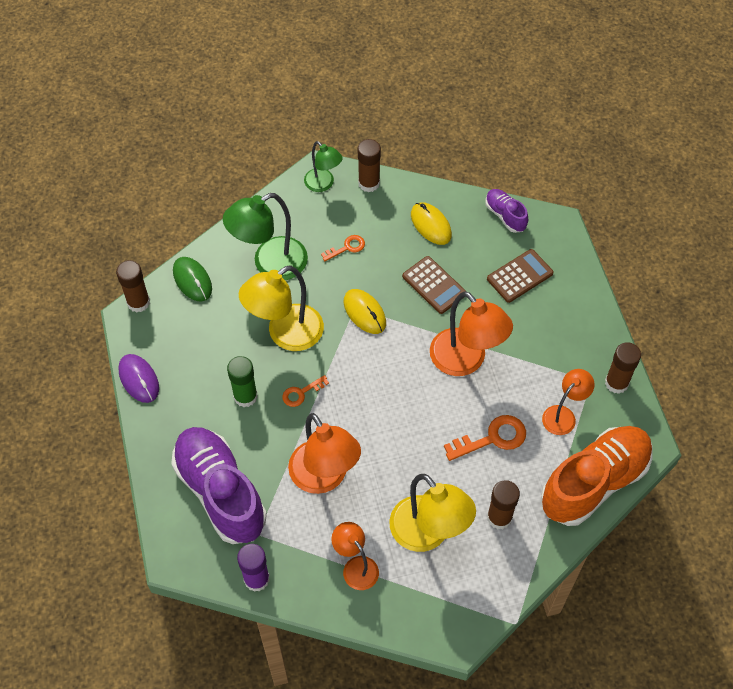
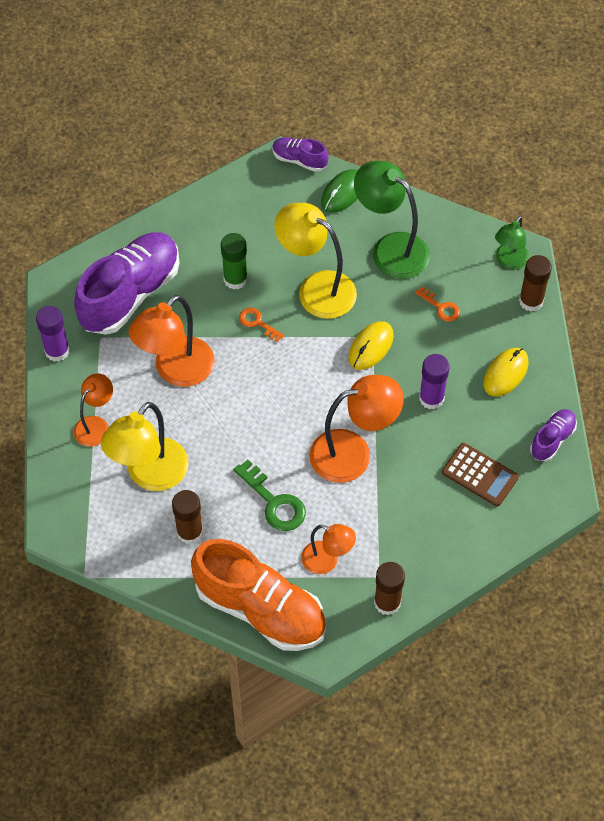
camera: 70 degrees right, 0 degrees up
brown glue stick [116,260,150,313] -> purple shoe [272,137,329,172]
purple mouse [118,354,159,403] -> none
brown calculator [402,256,467,314] -> purple glue stick [419,354,450,409]
orange lamp [430,291,513,376] -> orange lamp turned 135 degrees counterclockwise [309,375,404,483]
orange key [444,415,526,461] -> green key [234,460,306,531]

